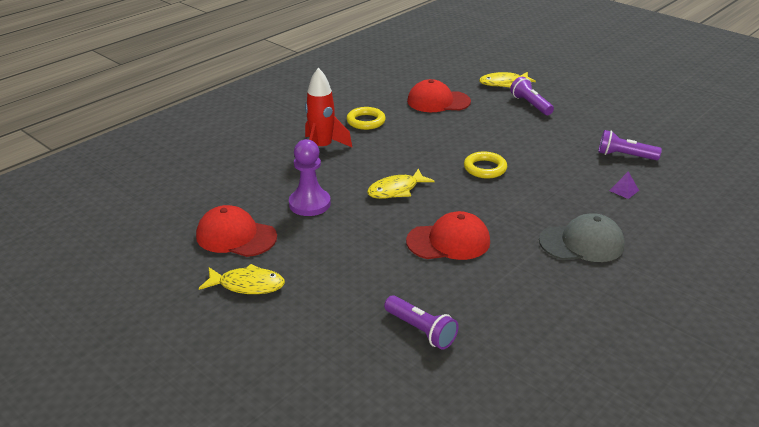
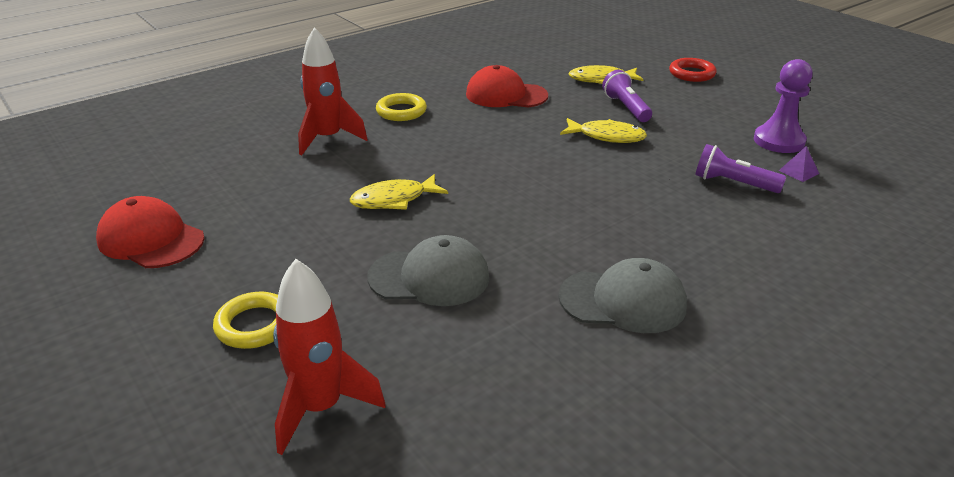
camera: 10 degrees right, 0 degrees up
yellow fish [199,264,285,294] -> yellow fish moved to [560,118,647,143]
purple pawn [289,139,331,216] -> purple pawn moved to [754,59,813,153]
purple flashlight [384,295,459,349] -> red rocket [273,259,386,455]
red cap [406,211,490,260] -> grey cap [367,235,490,306]
yellow ring [464,152,507,178] -> yellow ring moved to [213,292,278,349]
purple pyramid [609,171,639,199] -> purple pyramid moved to [779,146,819,182]
none -> red ring [669,58,717,82]

